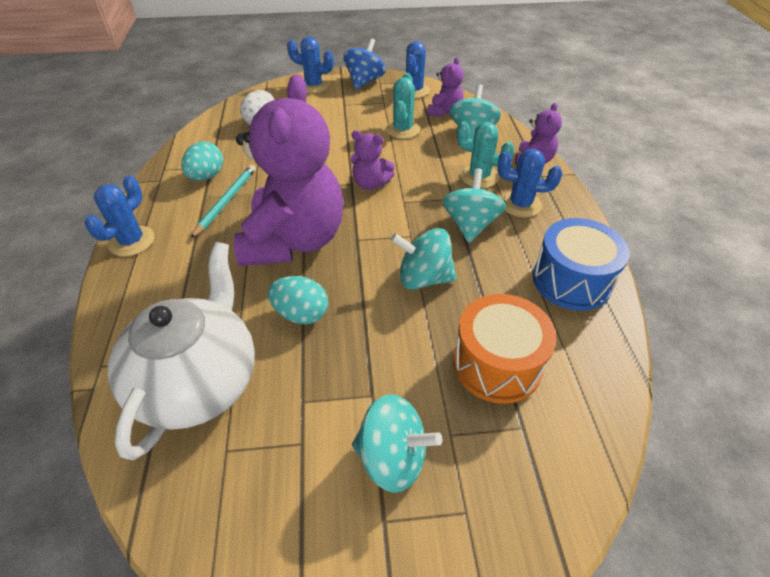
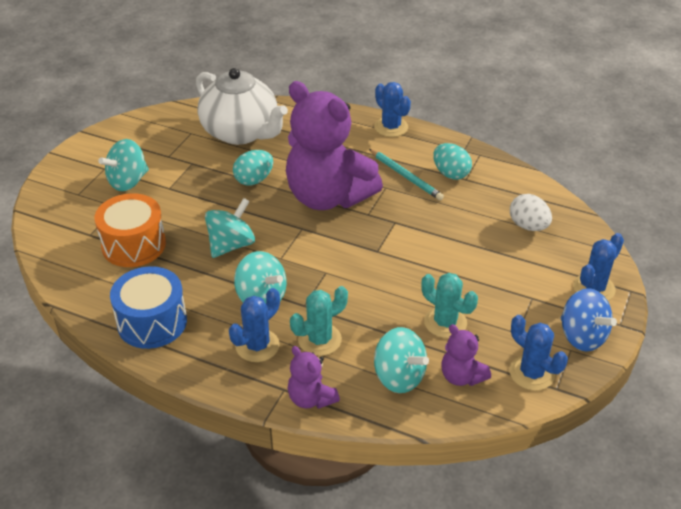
camera: 120 degrees right, 5 degrees down
purple teddy bear [351,130,395,190] -> none

